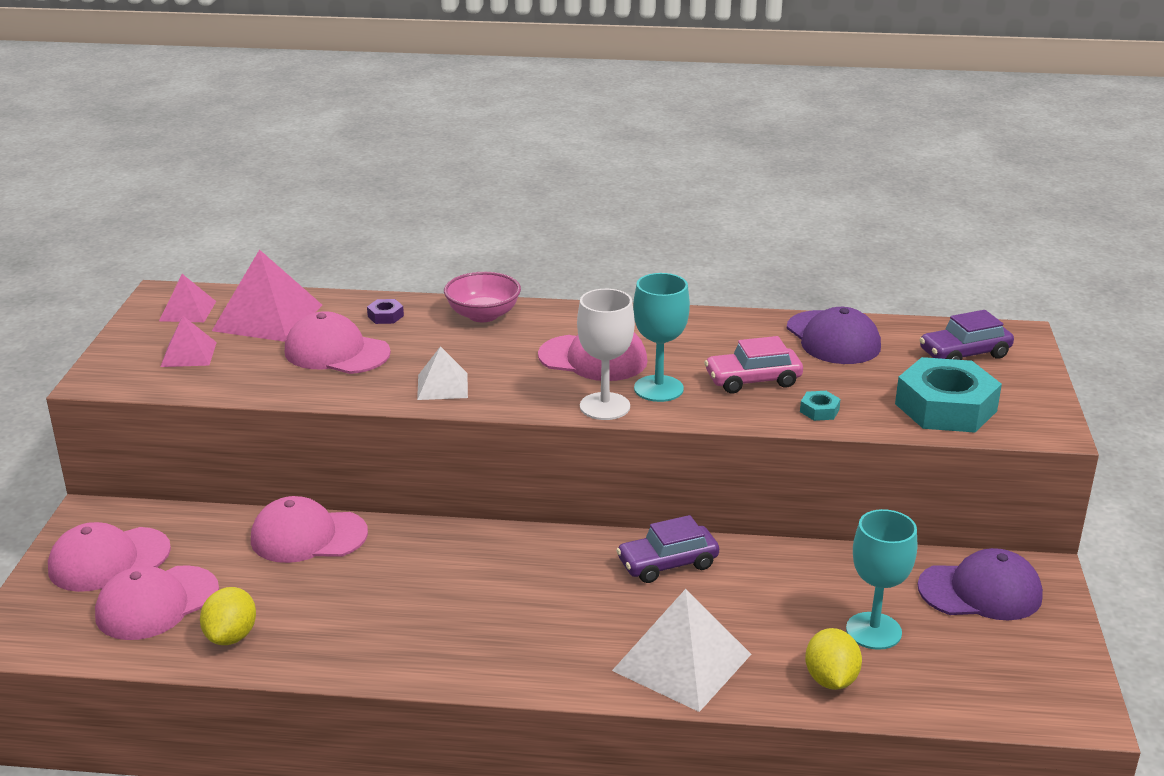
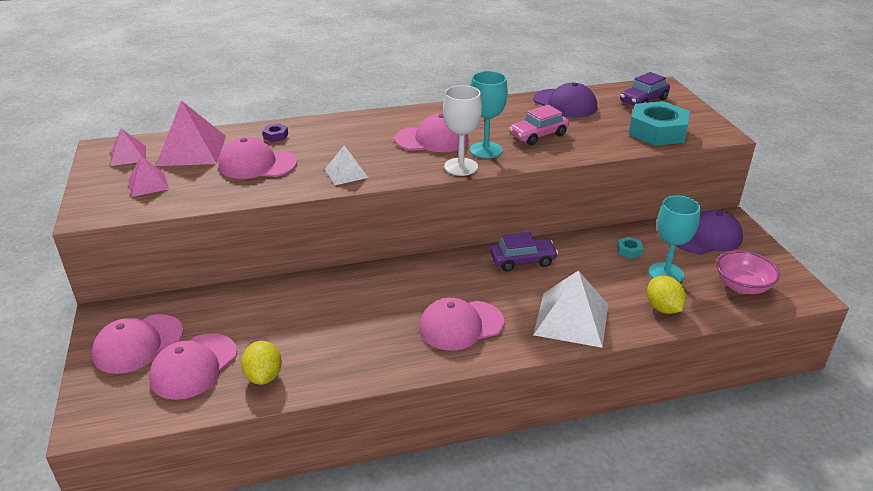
camera: 20 degrees left, 5 degrees up
pink cap [251,496,368,563] -> pink cap moved to [419,298,504,350]
pink bowl [444,272,521,322] -> pink bowl moved to [716,250,780,294]
purple car [616,515,719,583] -> purple car turned 150 degrees counterclockwise [490,232,558,271]
turquoise nut [800,391,841,421] -> turquoise nut moved to [617,237,643,259]

